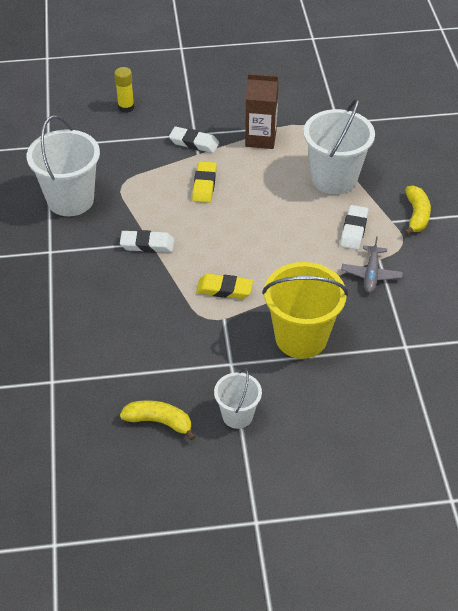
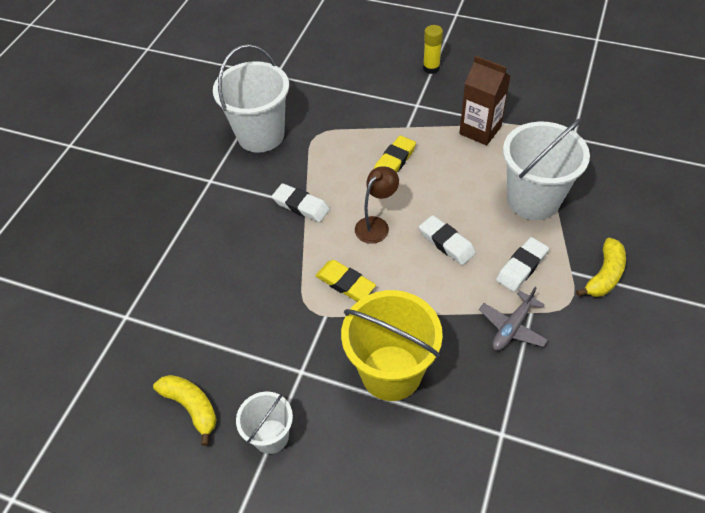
camera: 30 degrees right, 5 degrees up
yellow glue stick [114,67,134,113] -> yellow glue stick moved to [423,25,443,74]
white eraser [169,126,219,153] -> white eraser moved to [419,215,476,265]
none -> brown lamp [355,167,399,244]

